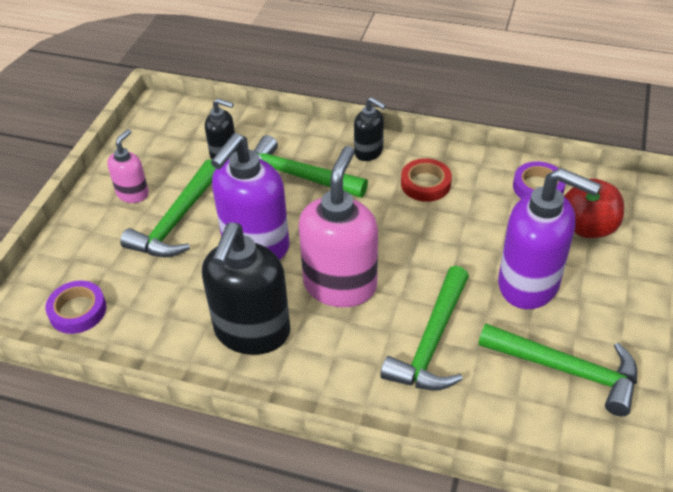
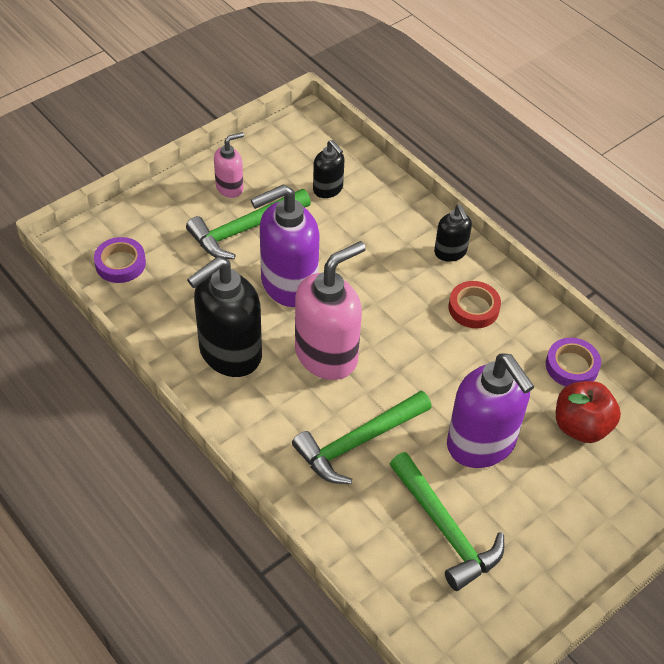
camera: 30 degrees right, 5 degrees up
green hammer [254,135,368,198] -> none

